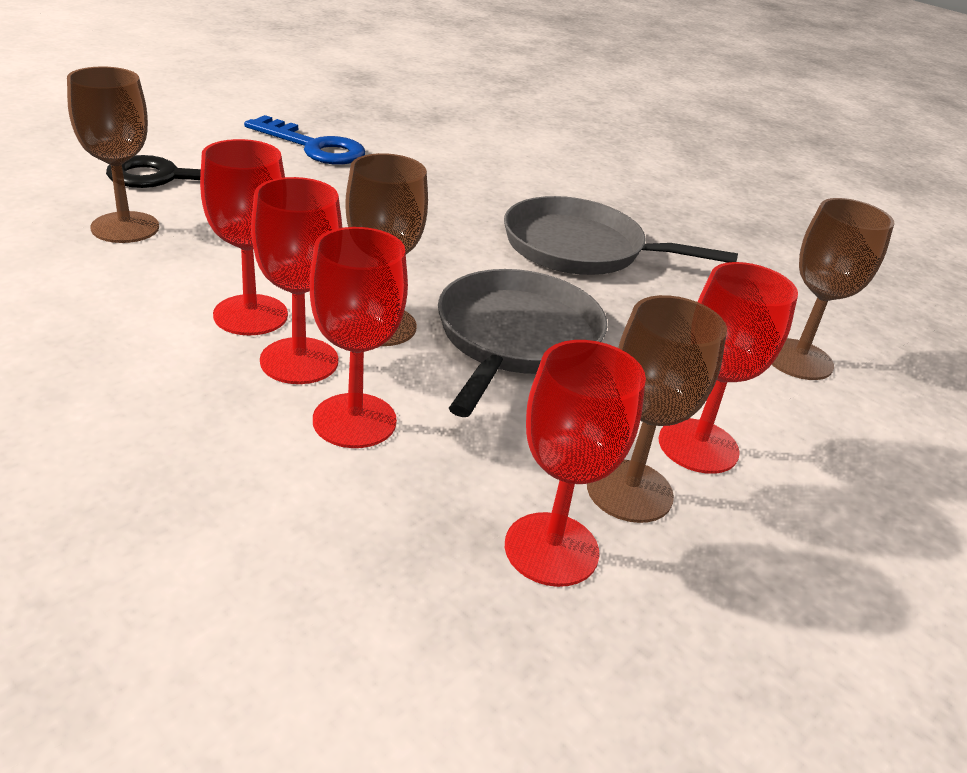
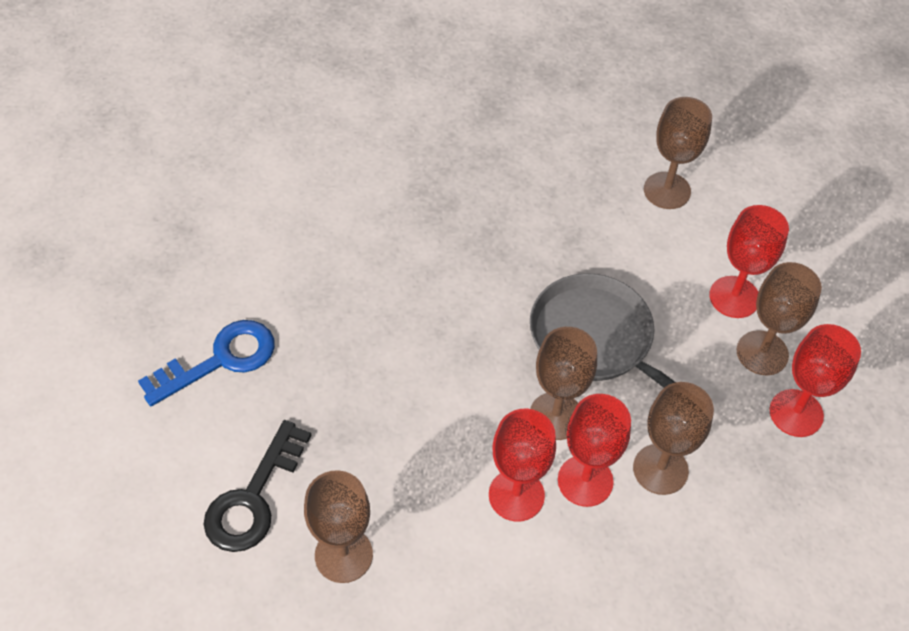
camera: 60 degrees left, 20 degrees up
red goblet [310,227,408,448] -> brown goblet [633,382,714,495]
grey pan [504,196,738,275] -> none

